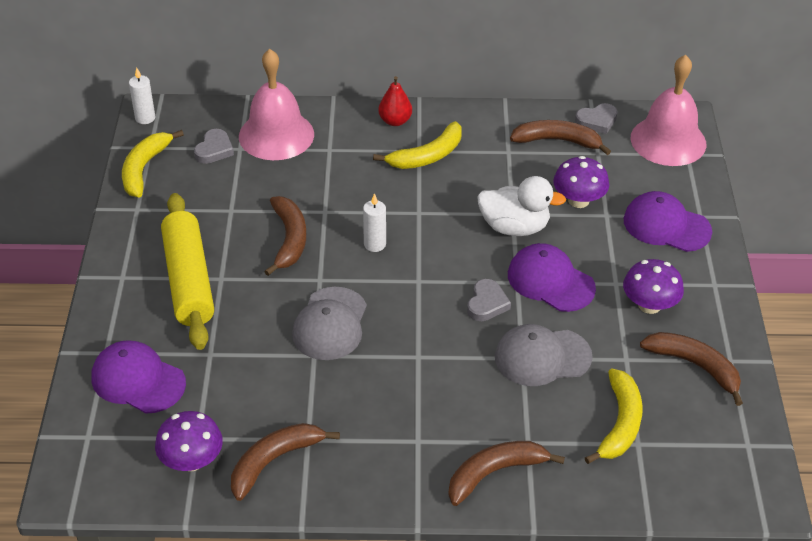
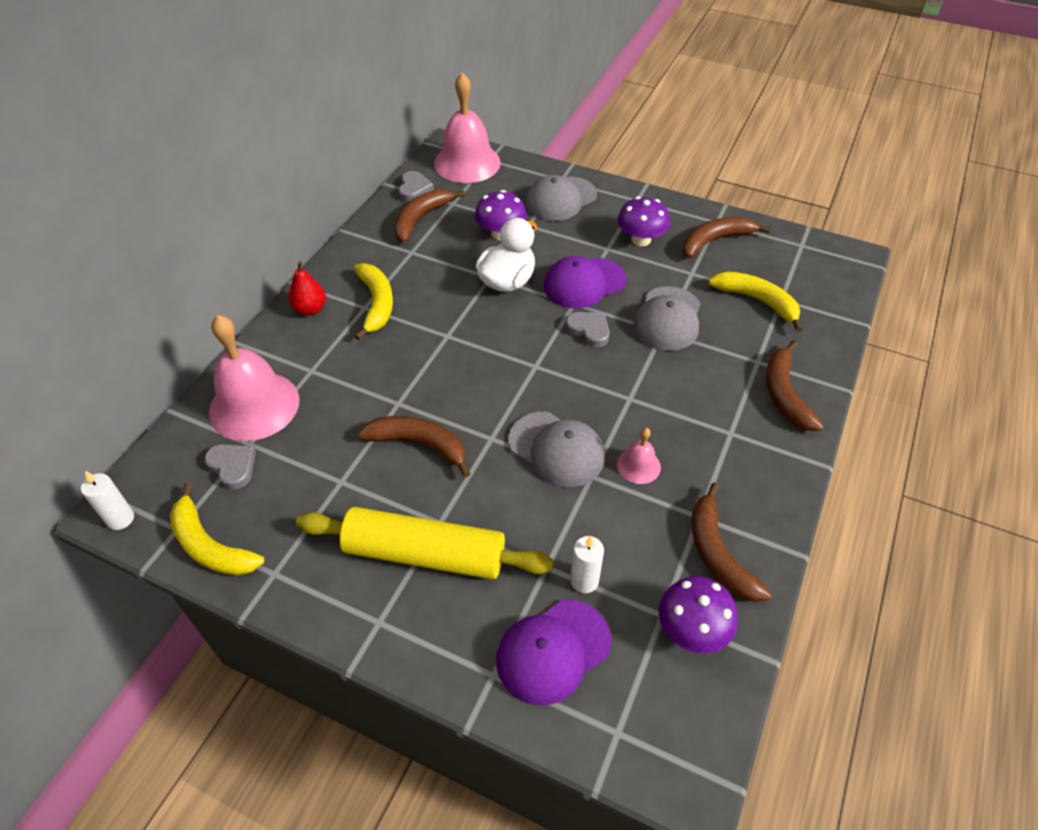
camera: 65 degrees left, 5 degrees up
white candle [363,193,386,252] -> white candle moved to [570,536,604,593]
purple cap [624,191,712,252] -> grey cap [525,175,597,221]
none -> pink bell [617,428,661,484]

